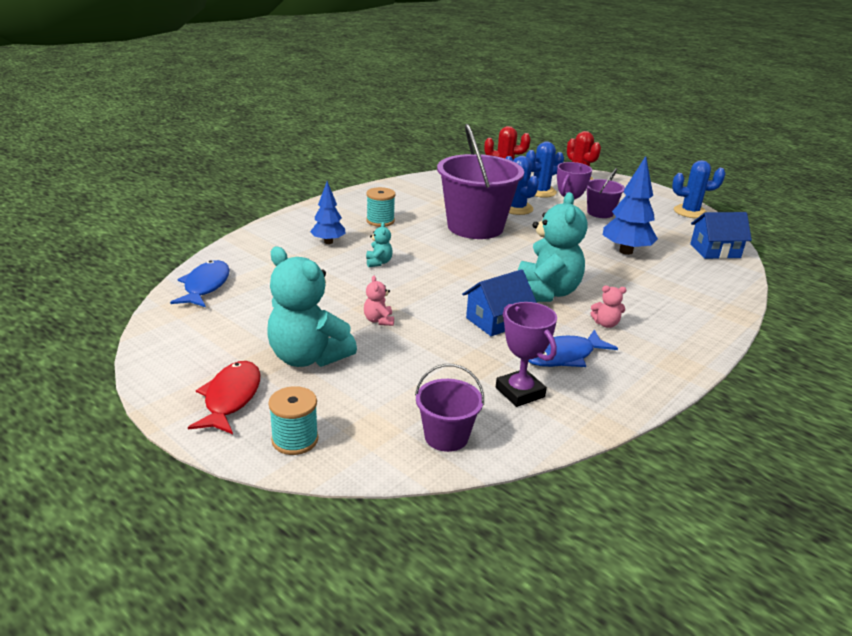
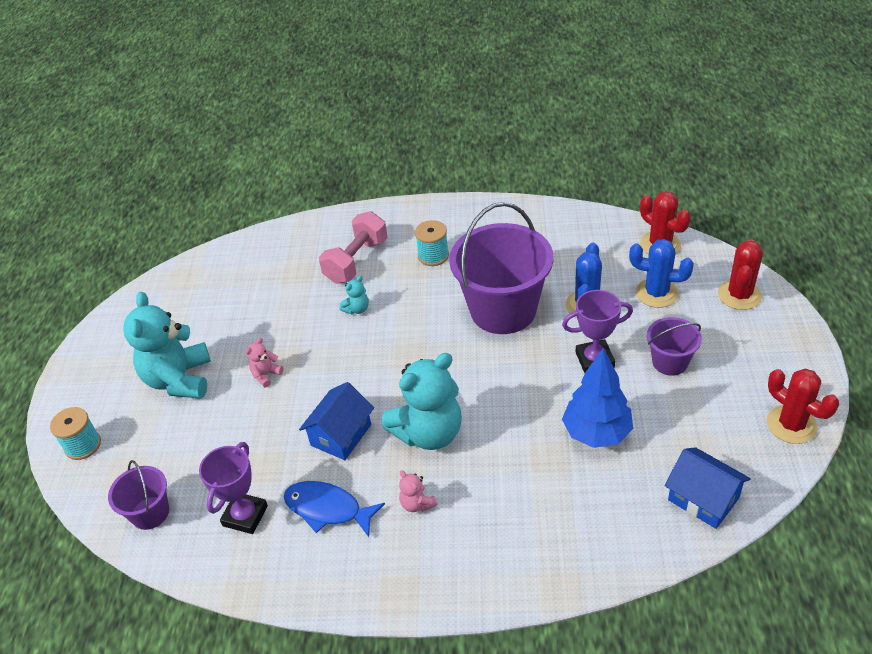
camera: 55 degrees right, 15 degrees up
blue fish [170,260,230,307] -> none
red fish [188,361,260,434] -> none
blue tree [310,181,346,244] -> pink dumbbell [319,211,388,284]
blue house [462,269,537,336] -> blue house turned 75 degrees counterclockwise [299,382,374,460]
blue cactus [672,160,726,218] -> red cactus [767,368,839,444]

